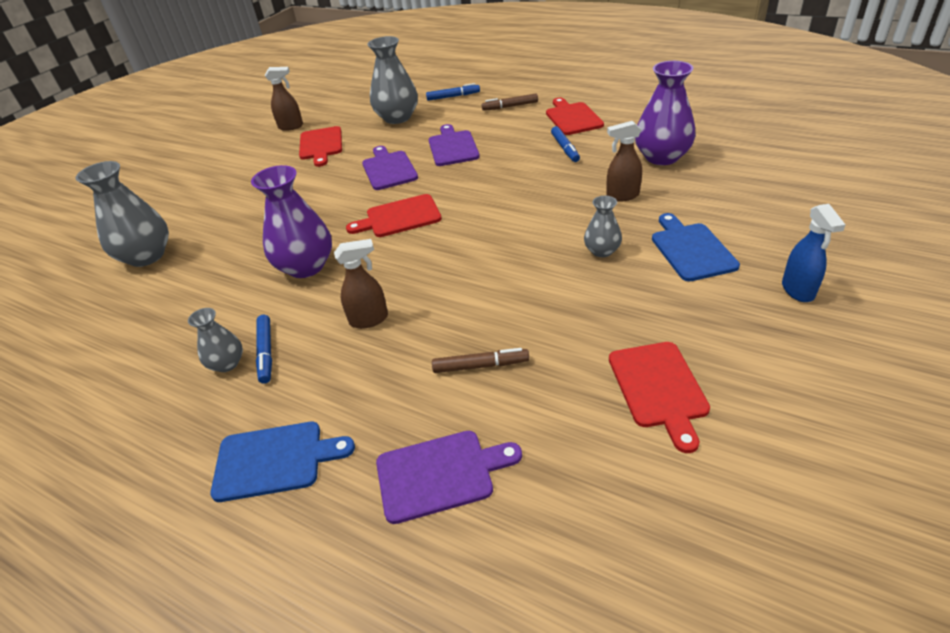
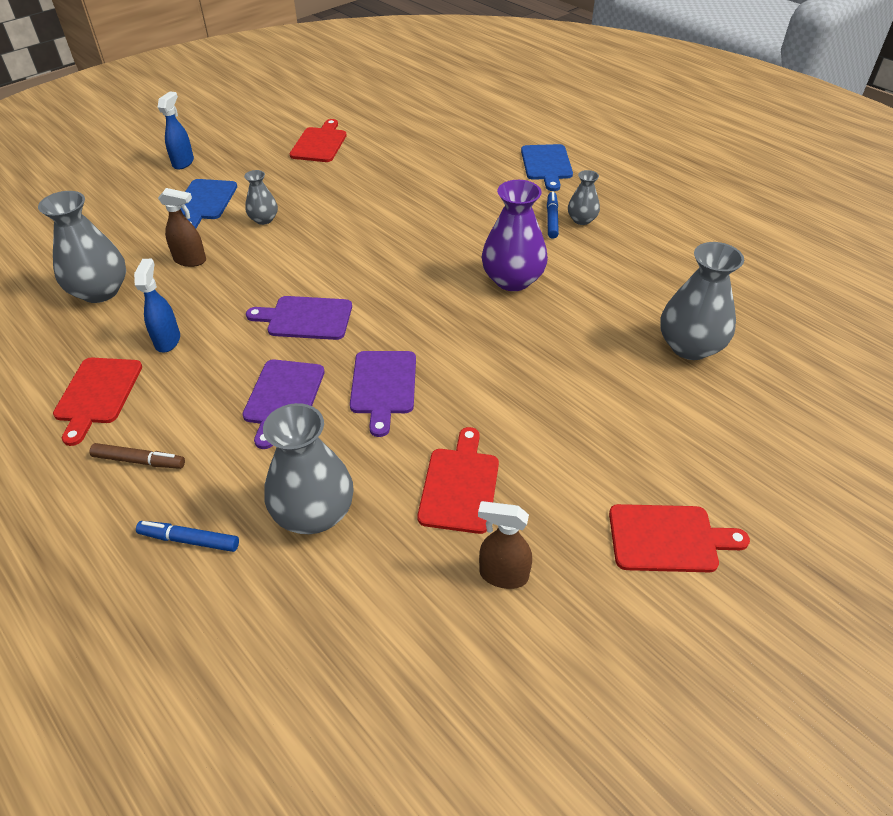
camera: 165 degrees left, 5 degrees up
blue cutting board [210,422,355,502] -> blue cutting board turned 105 degrees counterclockwise [521,144,573,191]
brown spray bottle [334,239,388,329] -> none
red cutting board [346,194,442,237] -> red cutting board moved to [609,504,750,572]
purple cutting board [376,431,522,524] -> purple cutting board moved to [246,296,352,340]
brown marker [432,348,529,373] -> none
blue marker [551,126,580,162] -> blue spray bottle [134,259,180,353]
purple vase [635,61,696,165] -> grey vase [38,191,126,303]

